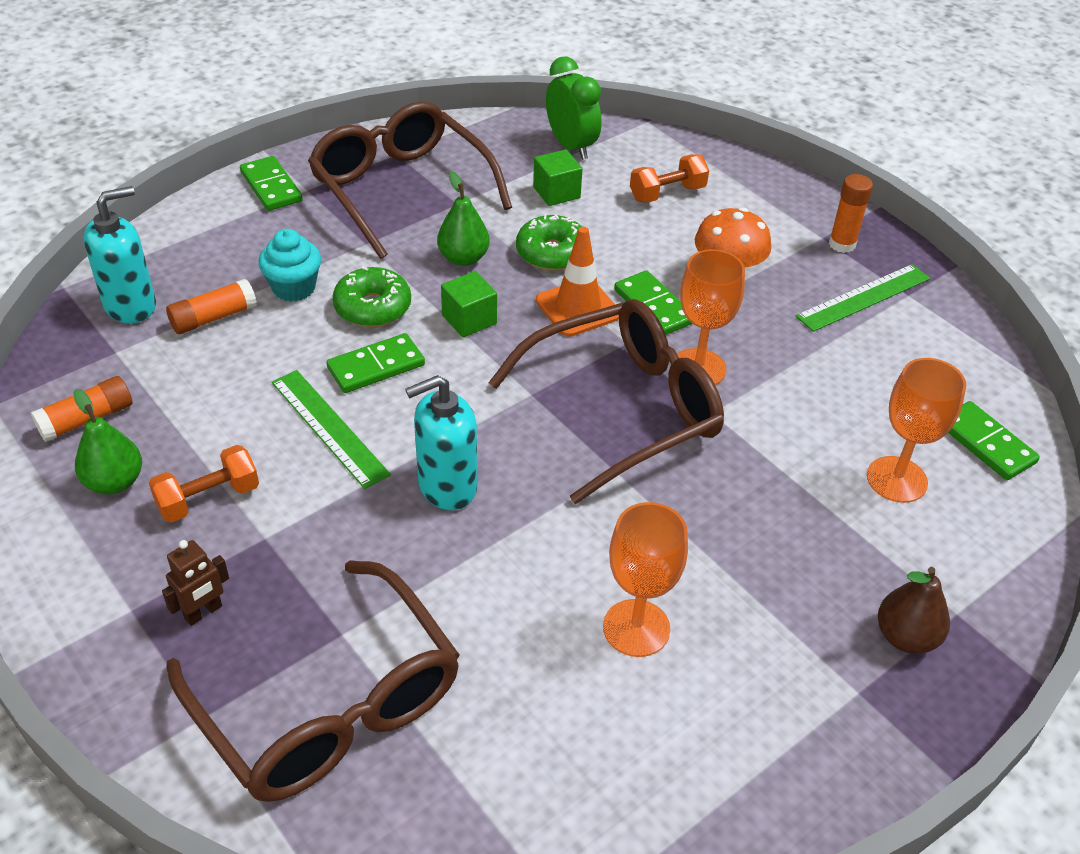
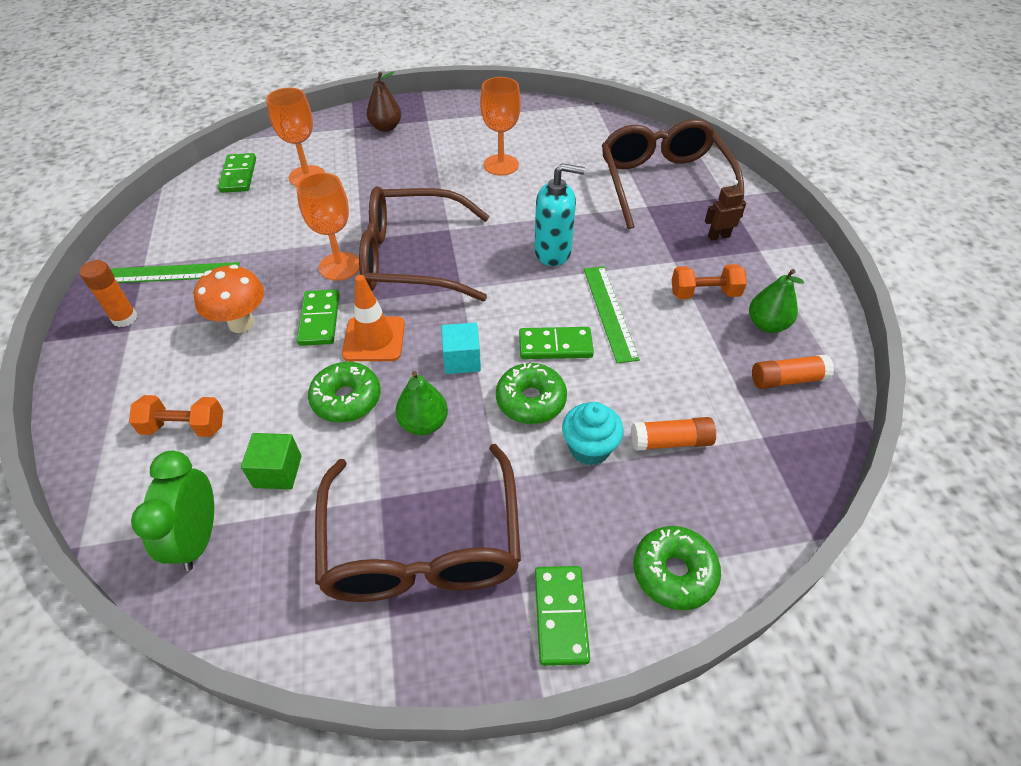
camera: 150 degrees left, 5 degrees up
turquoise soap dispenser [83,186,156,323] -> none
green cube [441,271,497,337] -> turquoise cube [441,323,481,374]
none -> green donut [634,526,721,610]

